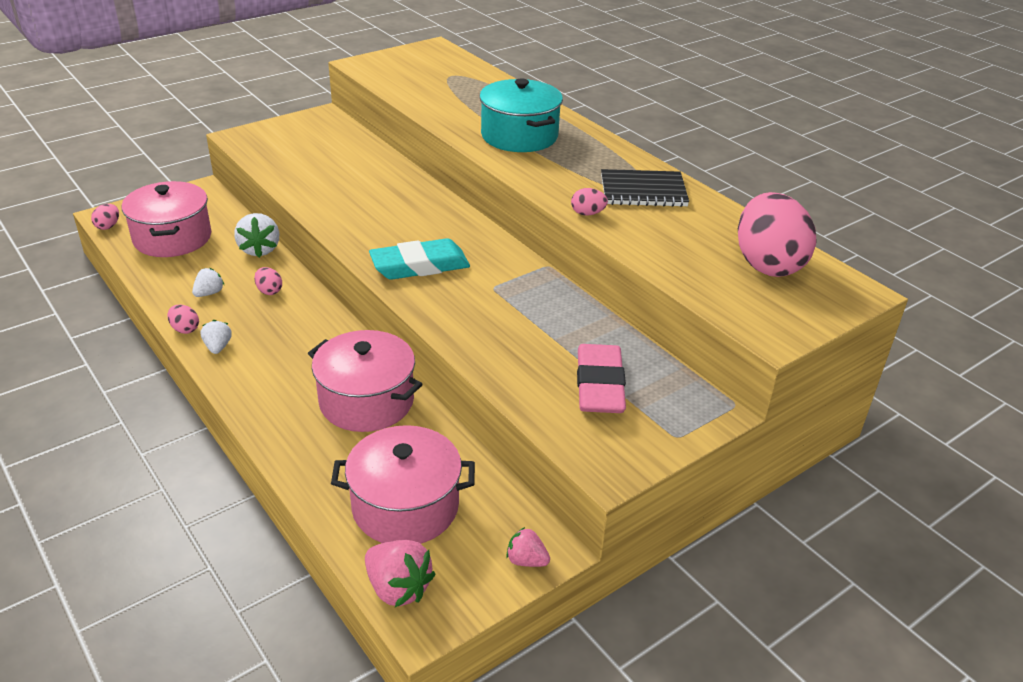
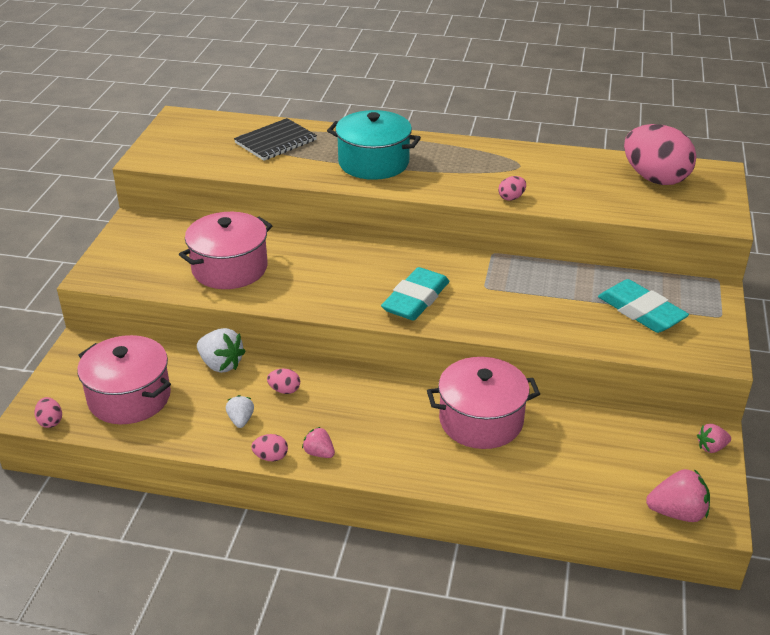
camera: 40 degrees left, 0 degrees up
white strawberry [201,320,232,354] -> pink strawberry [302,427,335,458]
pink pot [331,425,475,544] -> pink pot moved to [179,212,273,289]
pink eraser [577,344,626,413] -> turquoise eraser [598,279,689,333]
black notebook [601,169,689,207] -> black notebook moved to [234,118,317,161]

